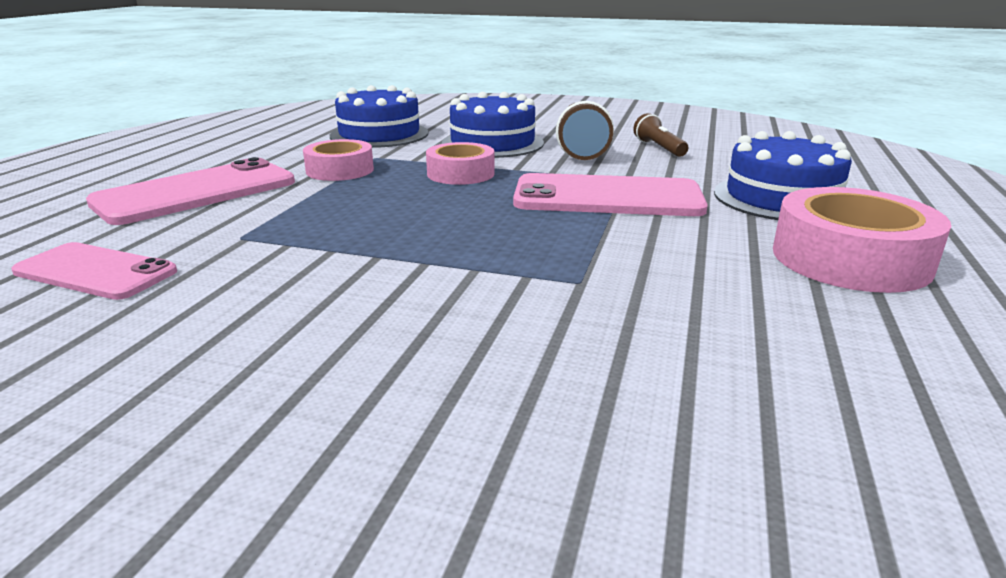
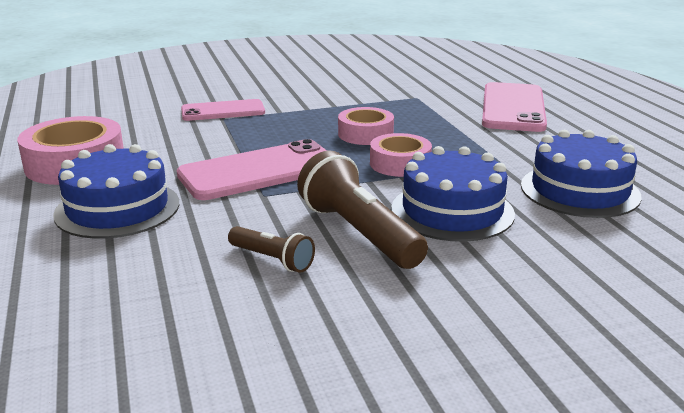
camera: 145 degrees right, 0 degrees up
pink phone [11,242,177,300] -> pink phone moved to [181,99,265,121]
pink tape [303,139,374,181] -> pink tape moved to [338,107,394,145]

